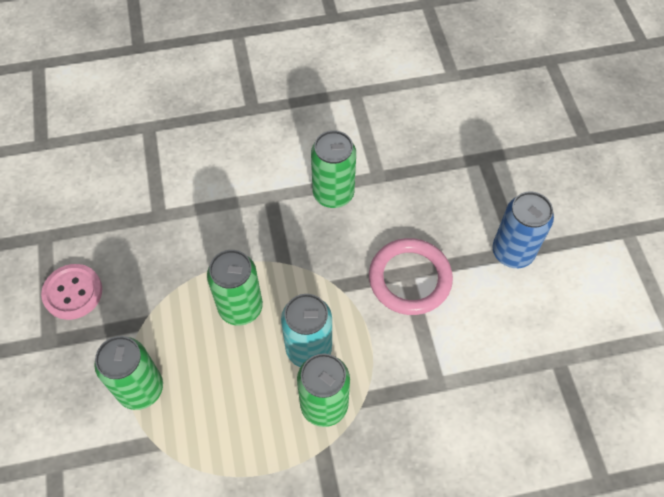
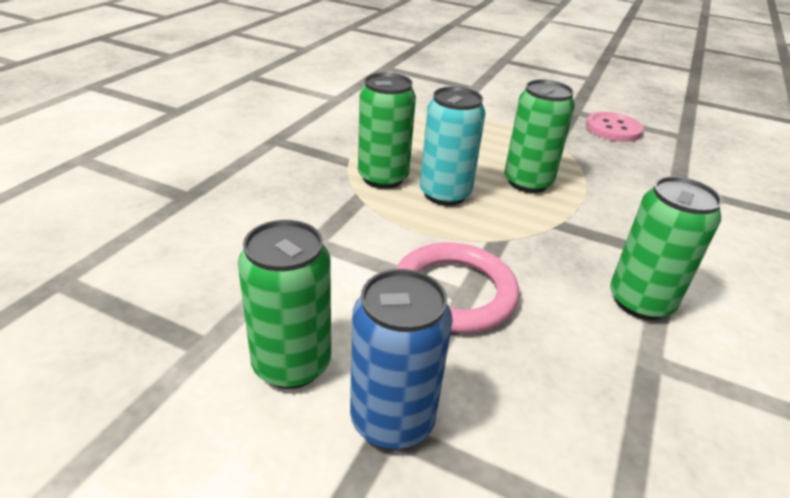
camera: 125 degrees right, 25 degrees down
green can [94,336,163,410] -> green can moved to [238,220,331,389]

